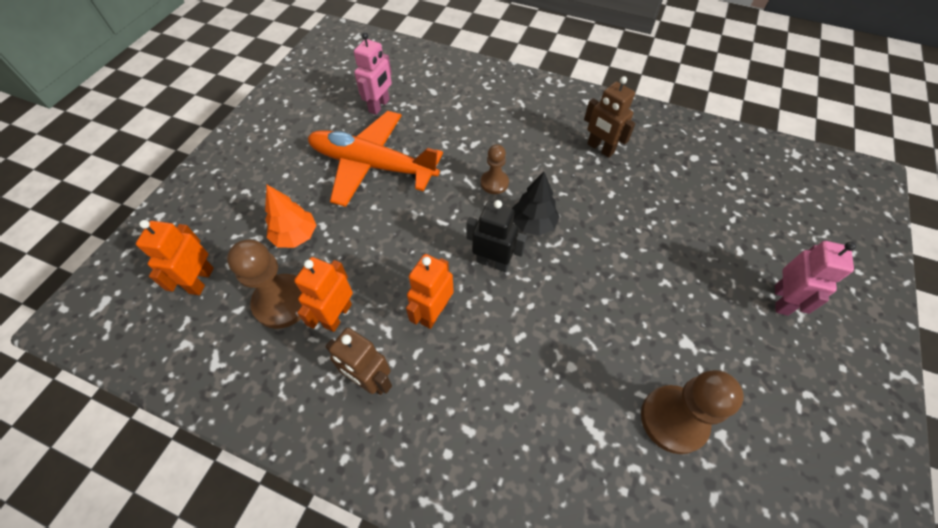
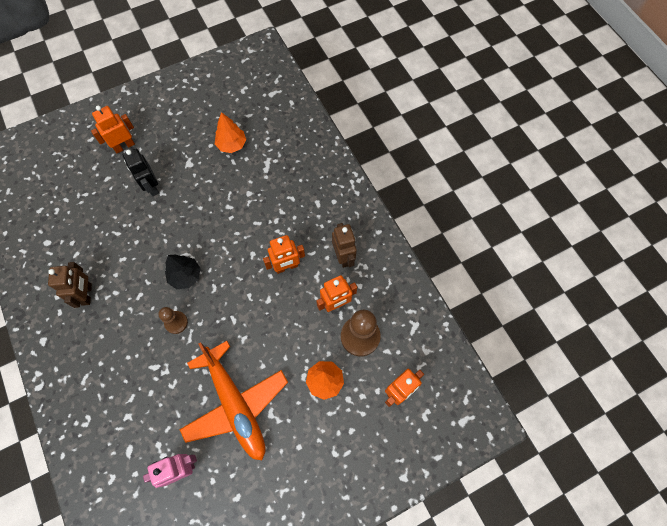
camera: 140 degrees left, 10 degrees up
black robot [466,200,527,272] -> black robot moved to [123,149,159,196]
brown pawn [641,370,744,454] -> orange tree [215,112,246,153]
pink robot [775,241,856,316] -> orange robot [91,105,135,153]

